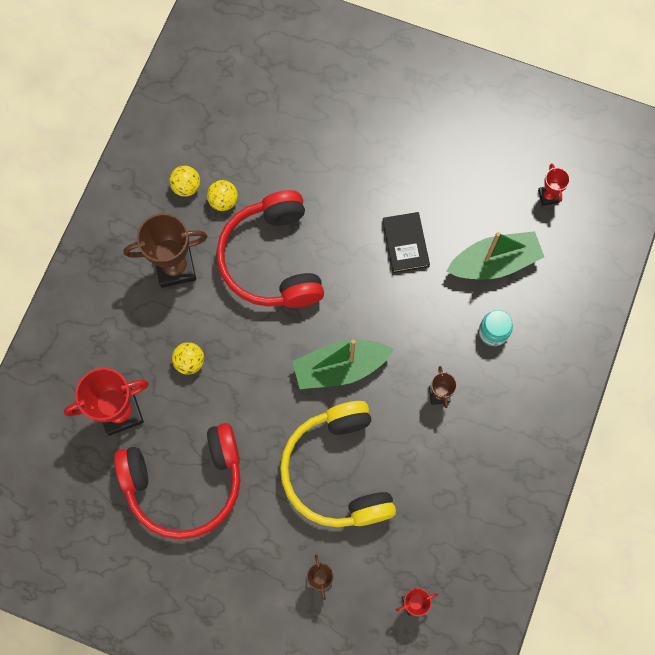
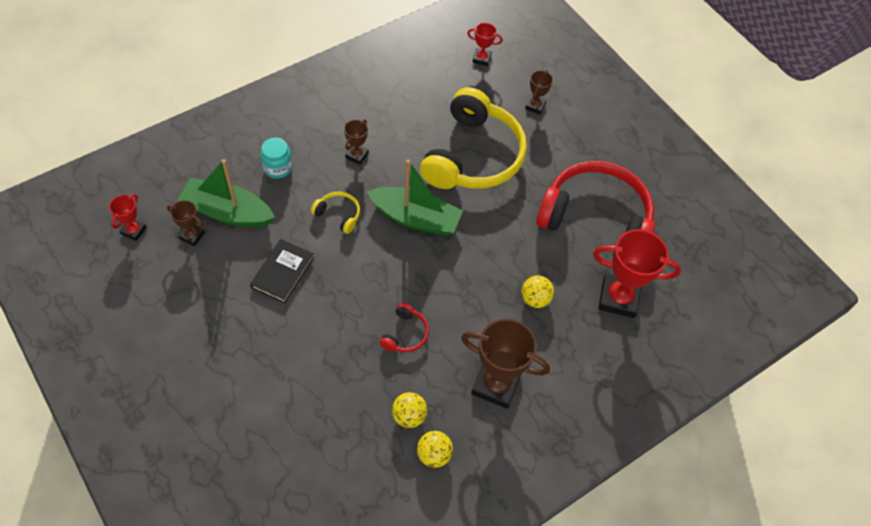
camera: 150 degrees left, 15 degrees down
red headphones [217,190,324,308] -> red headphones [380,303,429,352], size x0.40
none -> brown trophy [167,200,205,246]
none -> yellow headphones [311,192,360,234]

